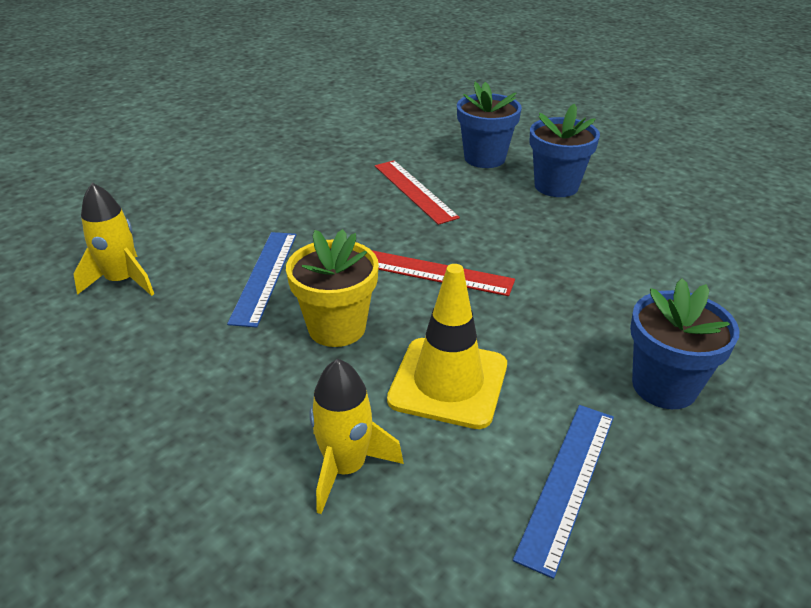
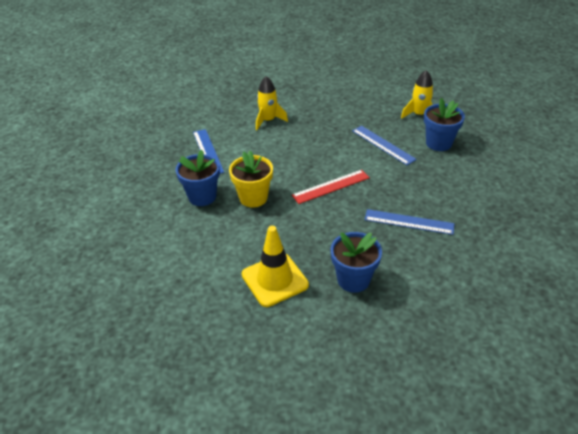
camera: 135 degrees right, 5 degrees up
yellow flower pot [286,229,379,347] -> yellow flower pot moved to [229,151,273,207]
red ruler [375,160,460,225] -> blue ruler [364,209,454,235]
yellow traffic cone [387,264,507,429] -> yellow traffic cone moved to [242,226,309,307]
blue flower pot [457,82,522,168] -> blue flower pot moved to [424,98,465,151]

